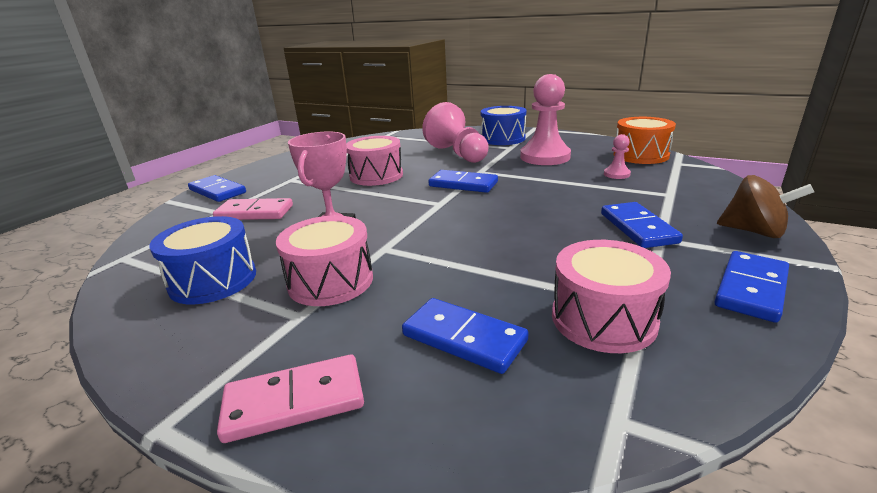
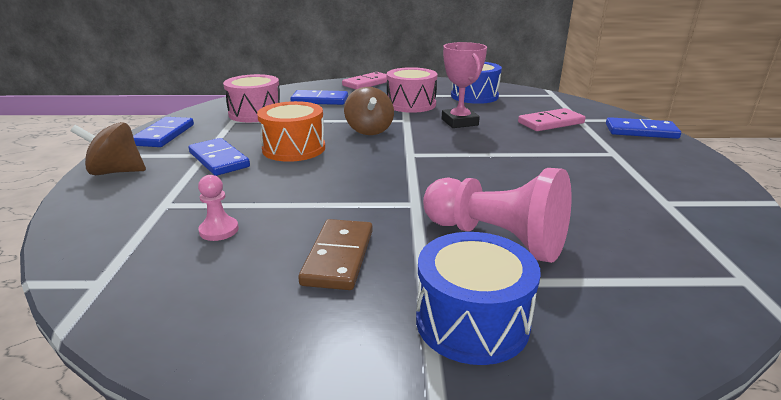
camera: 150 degrees right, 0 degrees up
pink drum [346,136,403,186] -> none
blue domino [428,170,498,193] -> none
pink pawn [520,74,571,165] -> brown domino [298,219,373,290]
orange drum [613,117,676,164] -> orange drum moved to [257,101,325,162]
none -> brown spinning top [344,87,394,135]

